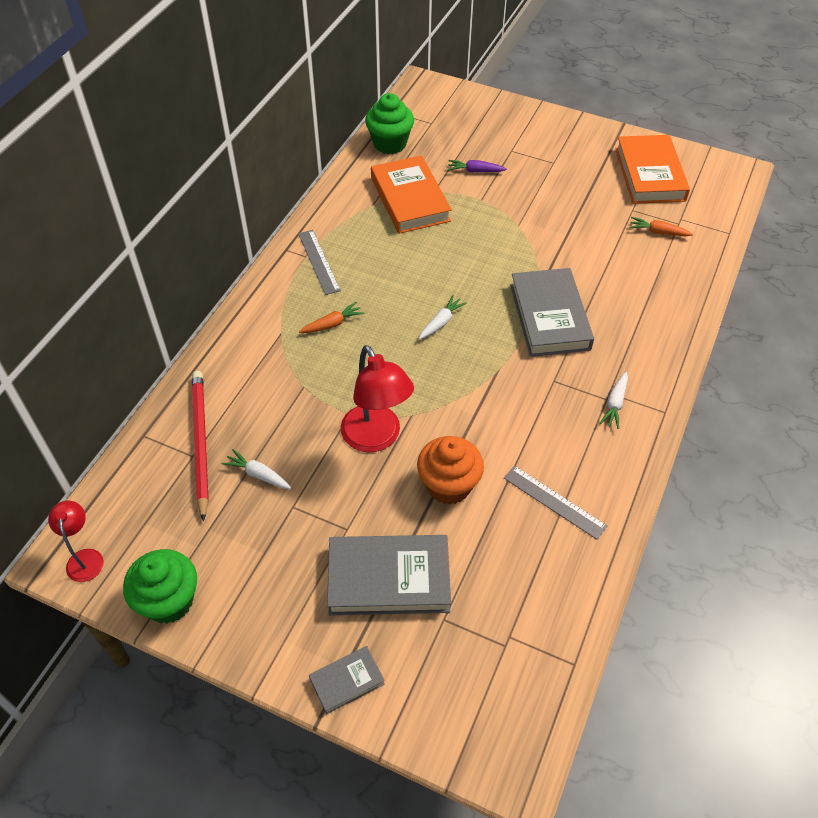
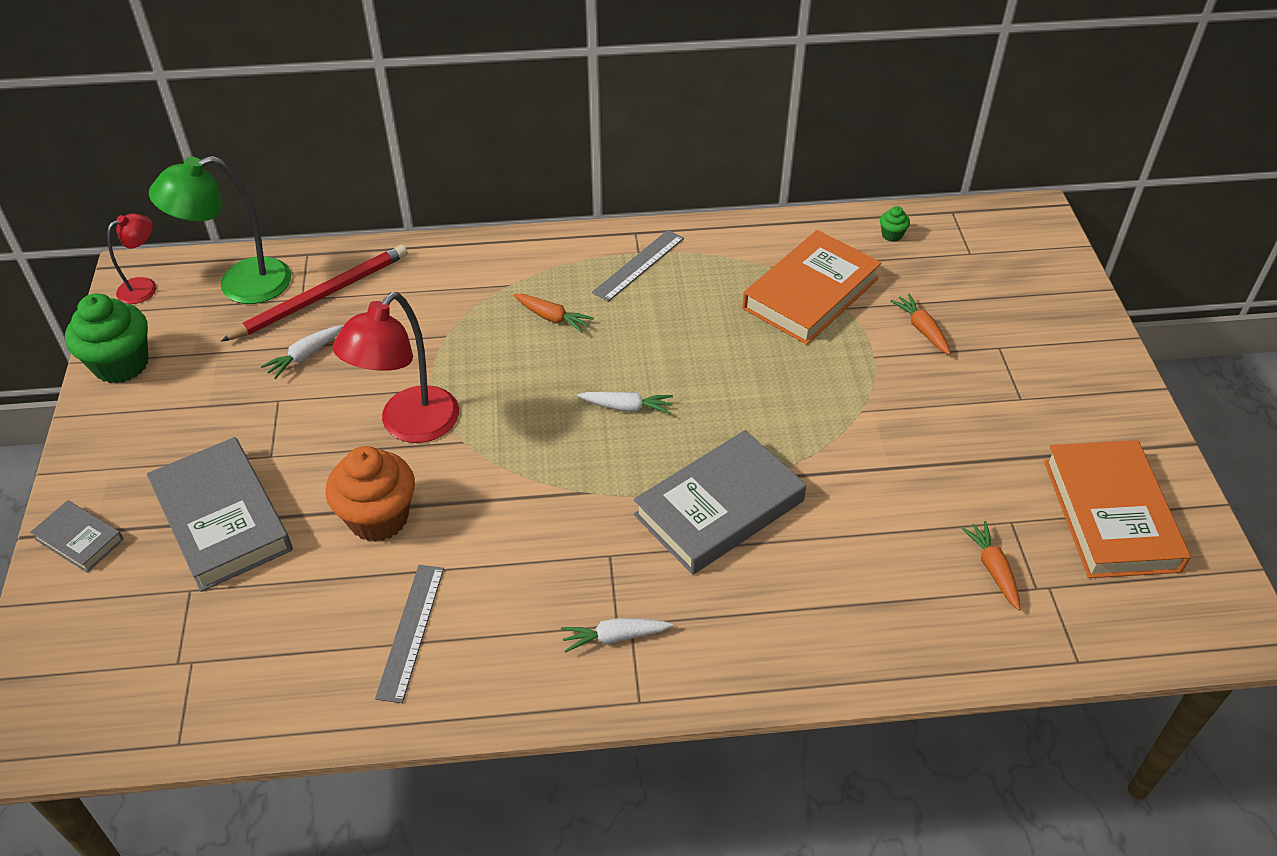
camera: 60 degrees right, 5 degrees down
white carrot [221,449,291,489] -> white carrot turned 135 degrees counterclockwise [261,325,343,379]
green cupcake [365,93,414,154] -> green cupcake [880,206,910,242], size x0.43
purple carrot [448,160,507,172] -> orange carrot [890,293,951,355]
orange book [615,135,690,204] -> orange book turned 60 degrees counterclockwise [1044,440,1191,578]
none -> green lamp [149,156,291,304]

